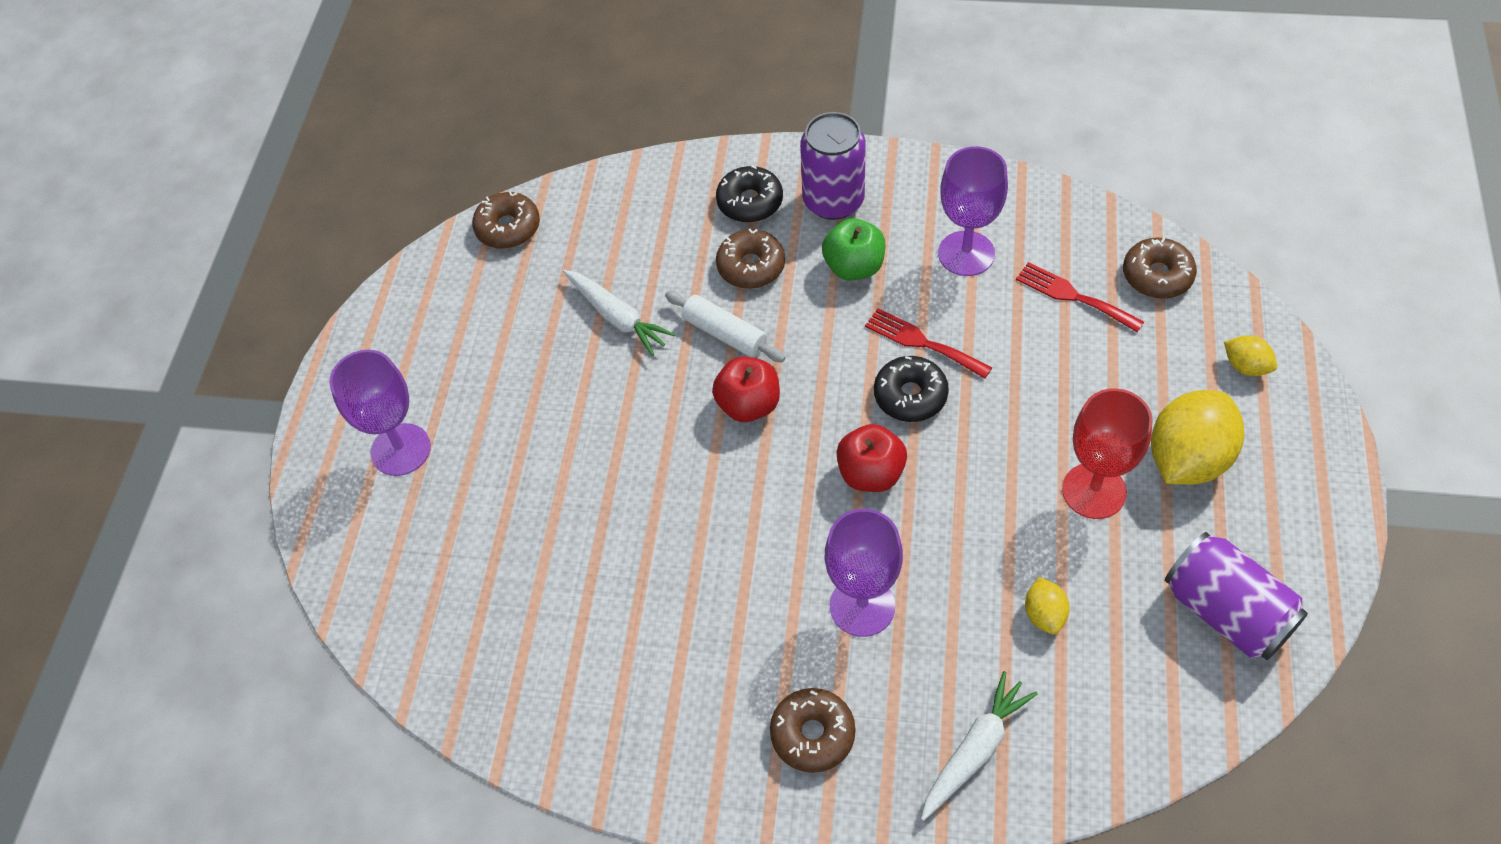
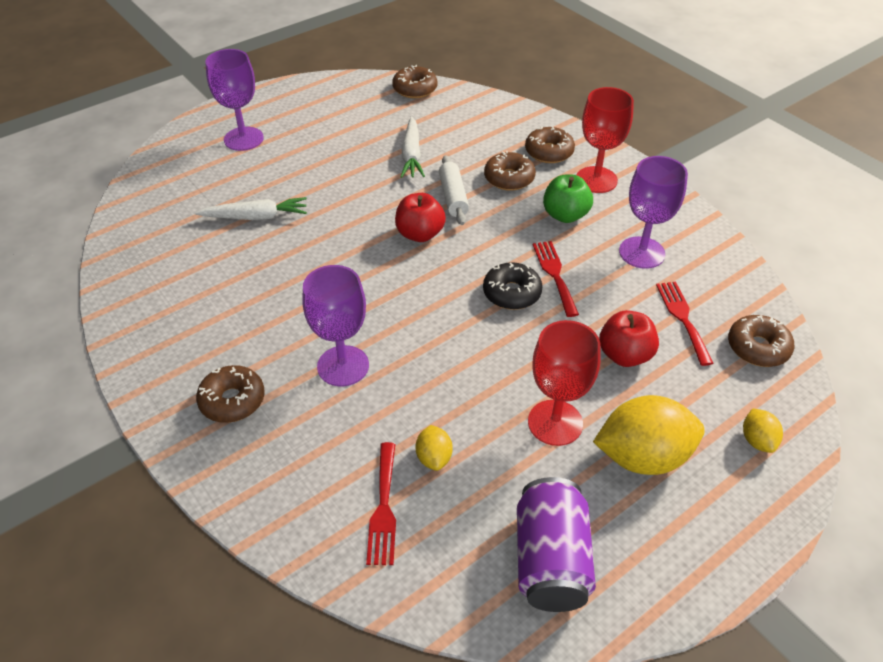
camera: 40 degrees right, 10 degrees down
black donut [716,165,783,223] -> brown donut [525,126,575,163]
purple can [800,112,866,220] -> red goblet [577,87,634,193]
red apple [836,424,907,492] -> red apple moved to [599,310,659,367]
white carrot [921,671,1038,821] -> white carrot moved to [195,197,307,220]
yellow lemon [1025,577,1070,634] -> yellow lemon turned 45 degrees counterclockwise [415,425,453,471]
none -> red fork [366,442,396,565]

